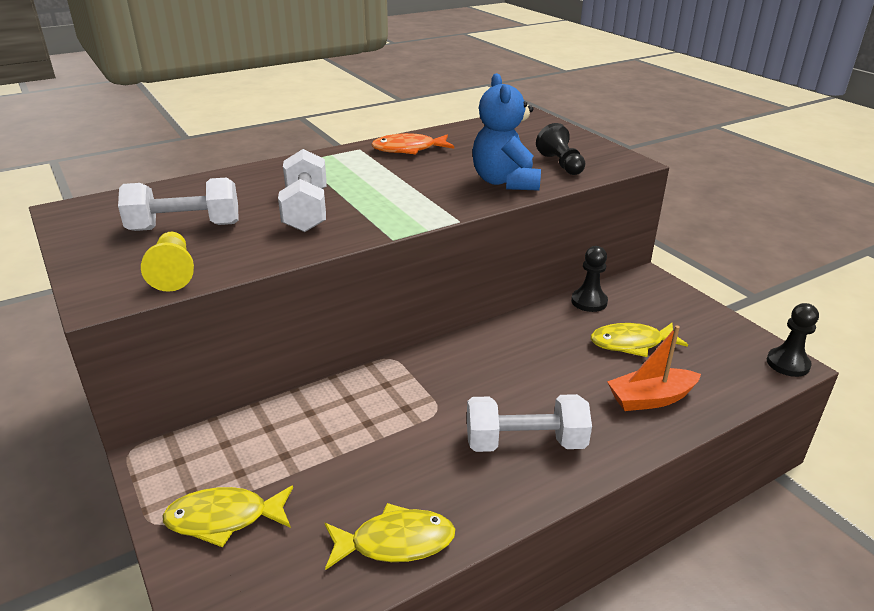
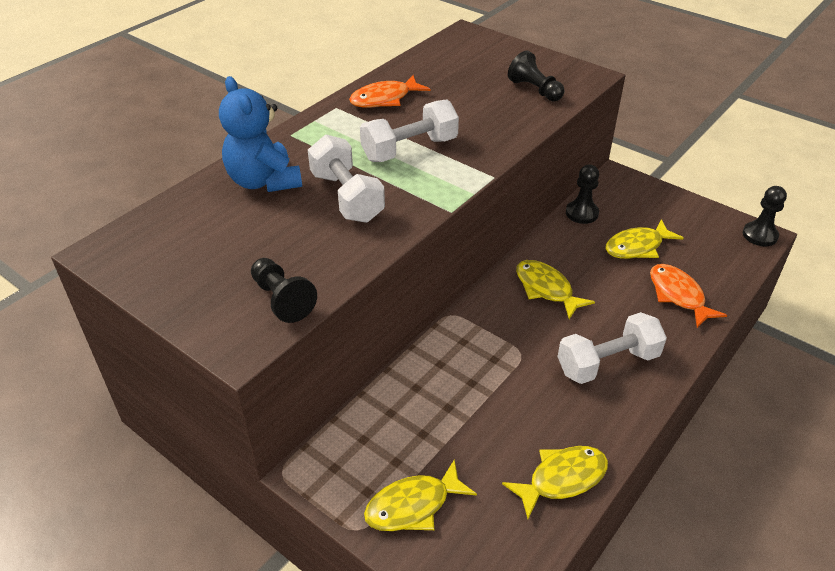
camera: 20 degrees left, 10 degrees up
white dumbbell [118,177,239,231] -> white dumbbell moved to [360,99,459,162]
yellow pawn [141,232,194,292] -> black pawn [251,258,317,323]
blue teddy bear [472,73,541,191] -> blue teddy bear moved to [219,76,302,192]
orange boat [607,325,701,411] -> orange fish [650,264,727,328]
none -> yellow fish [516,260,595,319]

